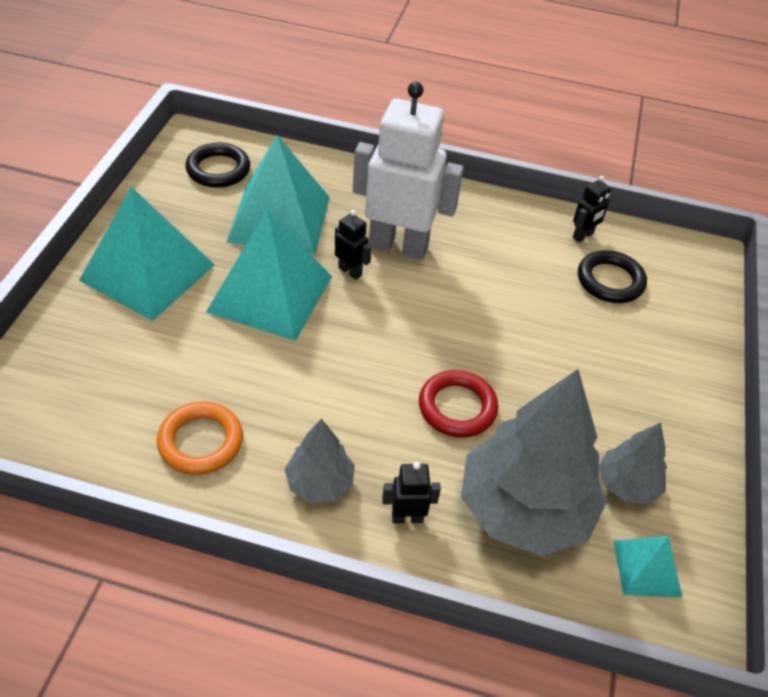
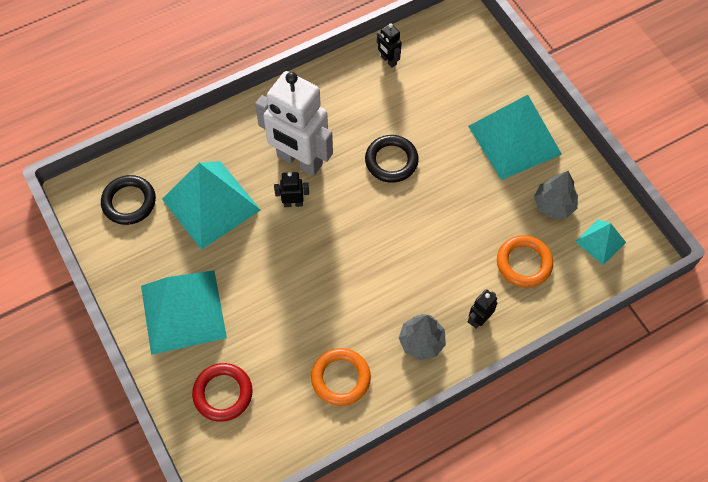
camera: 40 degrees left, 15 degrees up
turquoise pyramid [206,210,332,341] -> turquoise pyramid moved to [468,95,562,180]
white robot [353,82,464,260] -> white robot turned 120 degrees counterclockwise [255,71,333,176]
red ring [419,370,498,438] -> red ring moved to [192,363,253,422]
grey tree [461,369,607,556] -> orange ring [497,235,553,288]
black robot [573,176,611,242] -> black robot turned 135 degrees clockwise [377,23,402,68]
black ring [578,250,647,303] -> black ring moved to [365,135,419,183]

